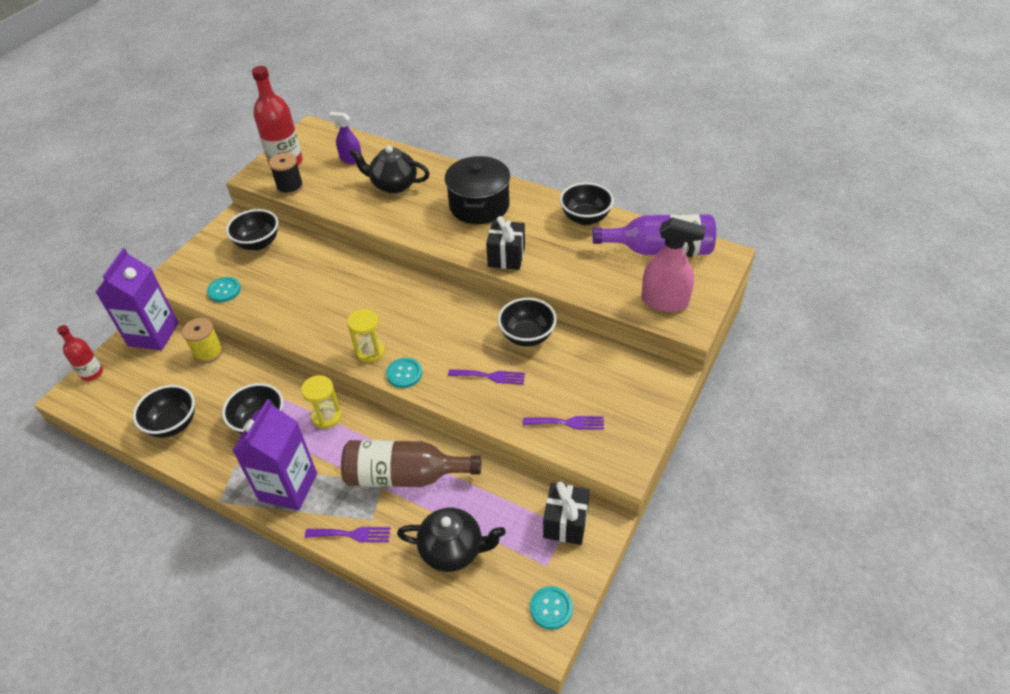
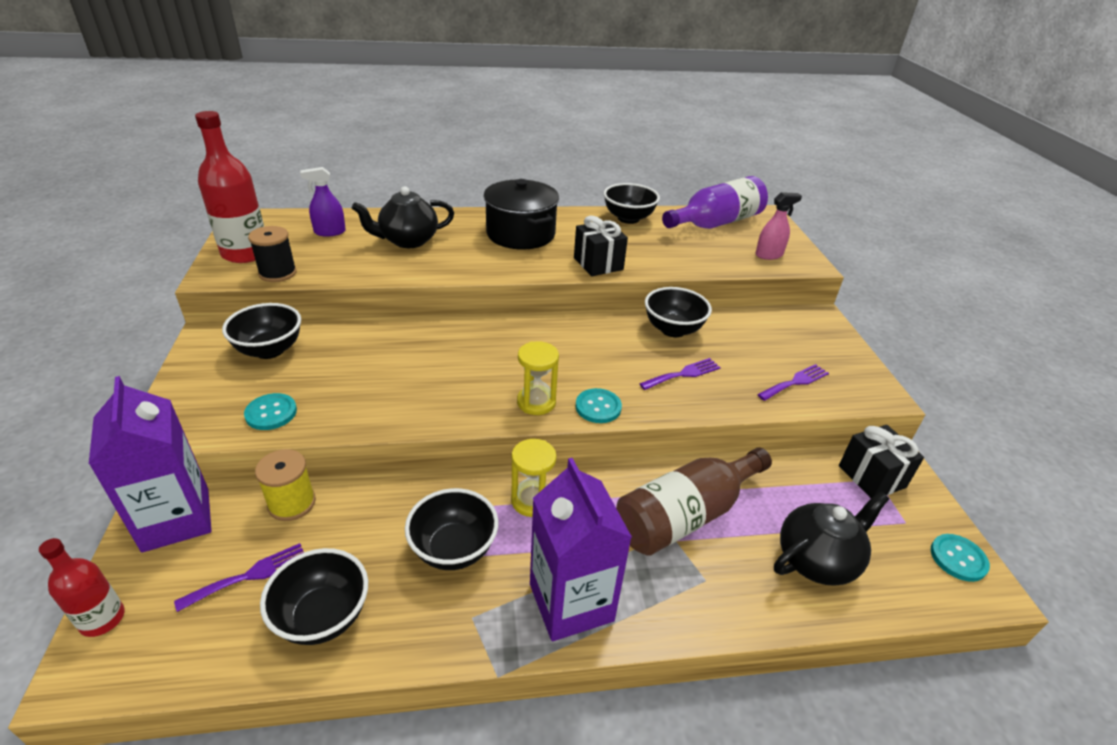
camera: 40 degrees left, 10 degrees down
purple fork [305,527,391,542] -> purple fork moved to [174,543,304,612]
pink spray bottle [641,217,706,312] -> pink spray bottle [756,192,802,260], size x0.62

